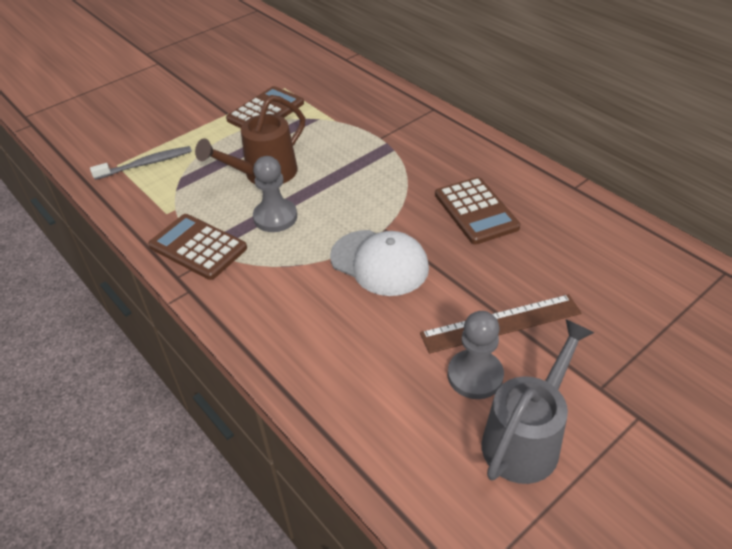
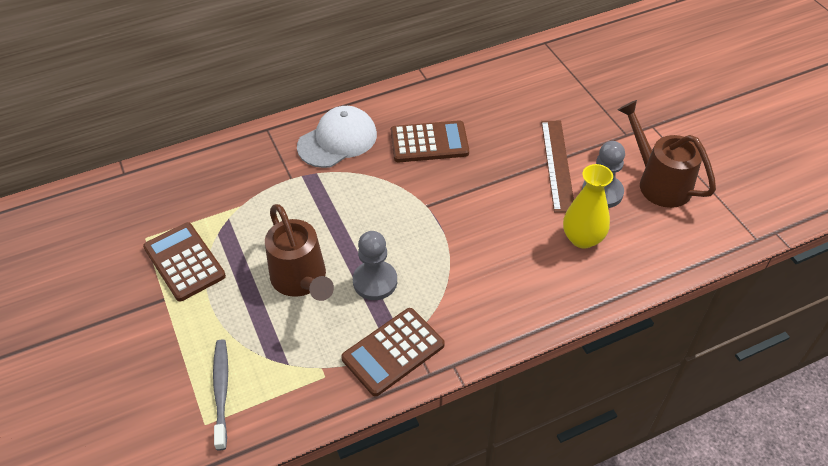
camera: 75 degrees left, 5 degrees up
white cap [330,230,429,296] -> white cap moved to [297,106,377,168]
grey watering can [482,319,594,484] -> brown watering can [618,100,716,208]
none -> yellow vase [563,164,613,249]

